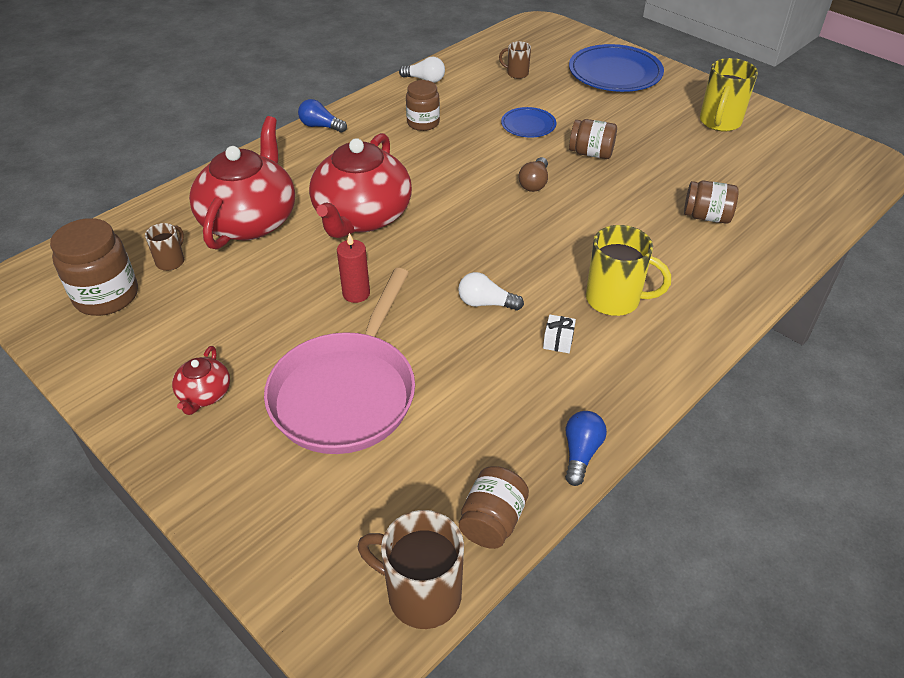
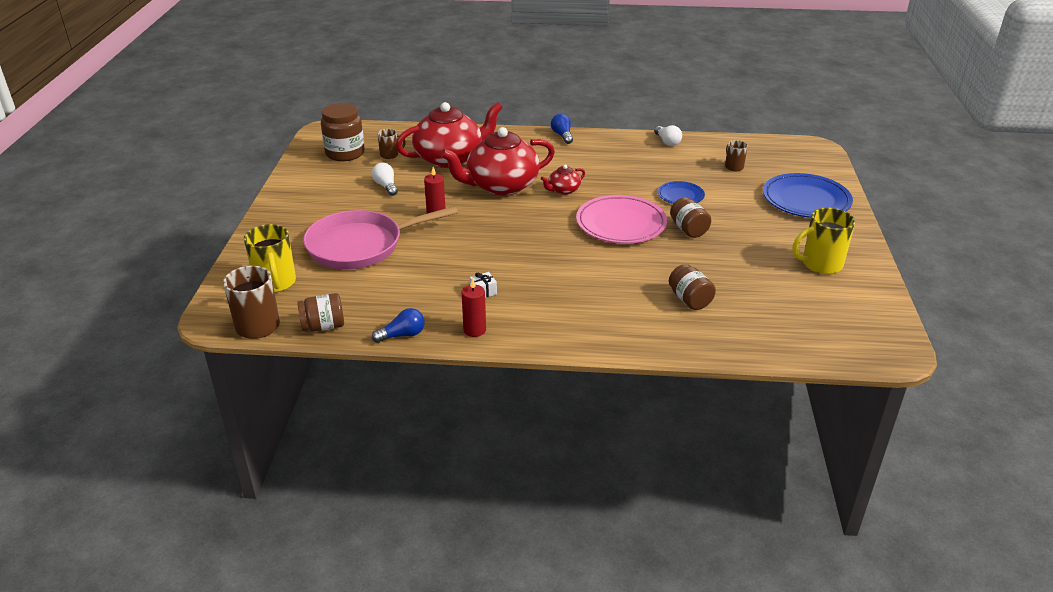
camera: 50 degrees right, 10 degrees down
red teapot [172,346,230,415] -> red teapot moved to [541,165,585,195]
brown jar [406,80,440,131] -> none
white light bulb [458,272,524,311] -> white light bulb moved to [372,163,398,196]
brown light bulb [518,157,548,192] -> pink plate [576,195,667,243]
yellow mug [586,225,671,316] -> yellow mug moved to [244,224,296,293]
none -> red candle [462,278,486,337]

